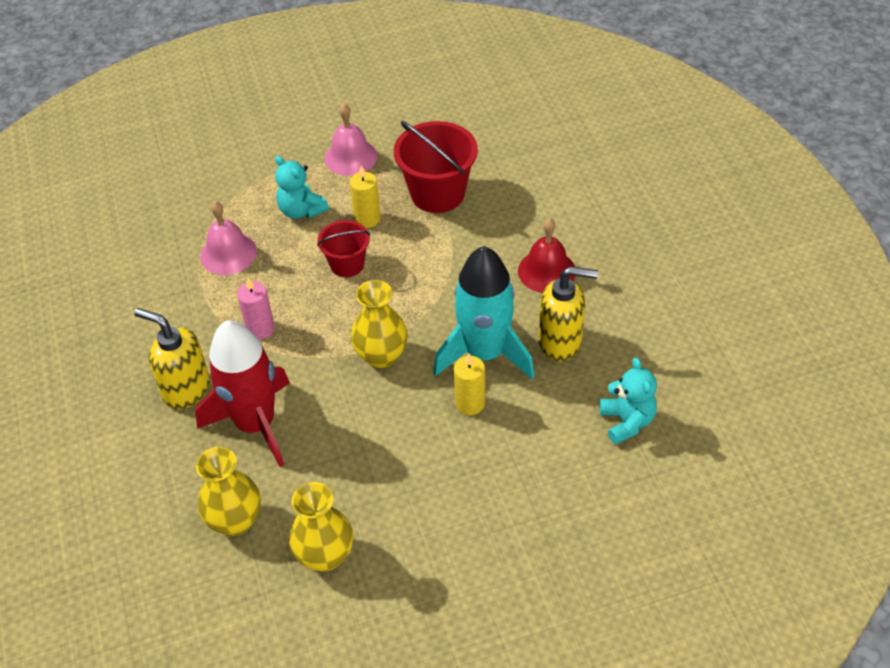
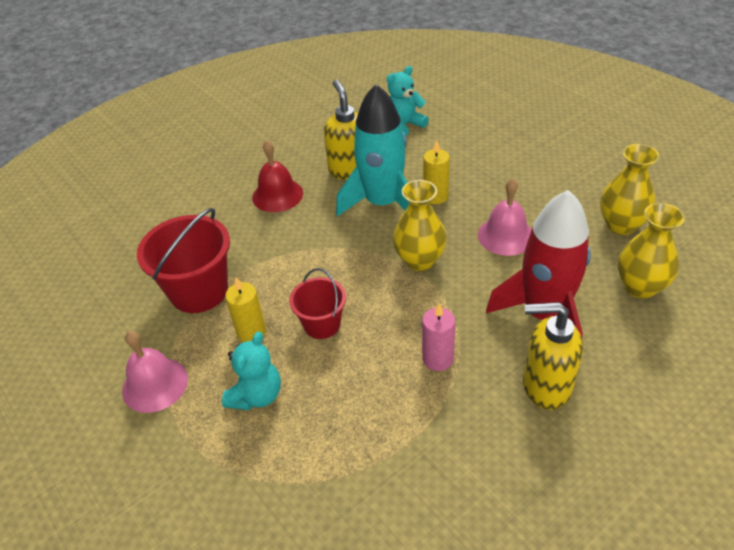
camera: 110 degrees left, 5 degrees down
yellow soap dispenser [134,308,210,409] -> yellow soap dispenser turned 90 degrees clockwise [523,302,583,410]
pink bell [200,201,257,275] -> pink bell moved to [478,178,532,256]

